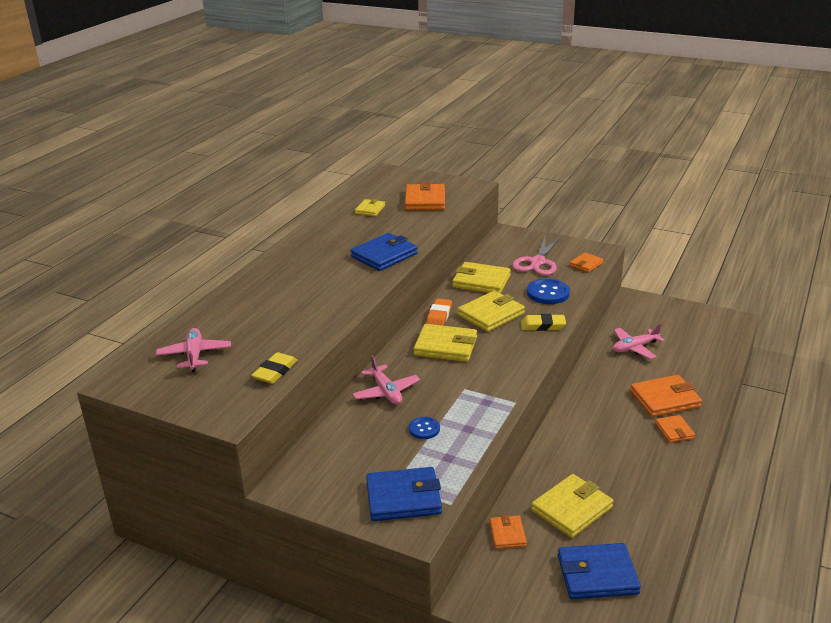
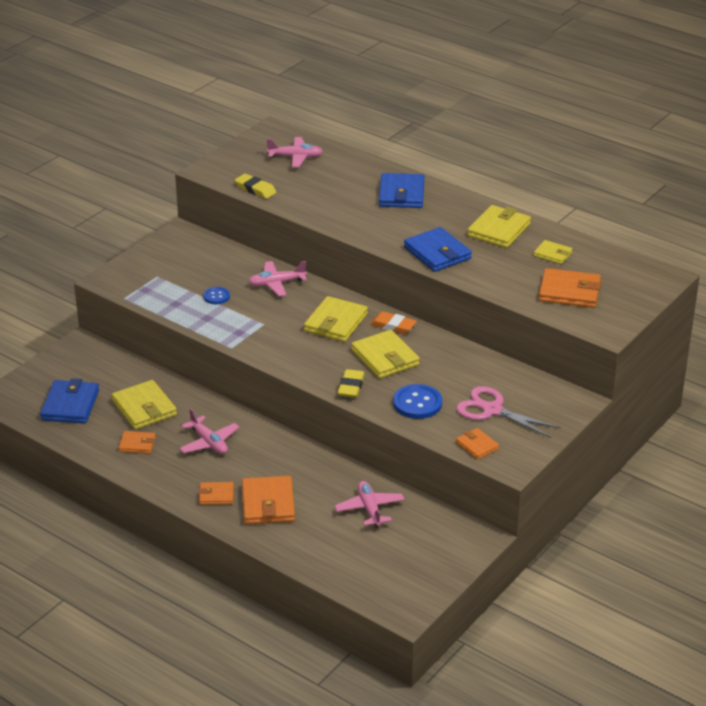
camera: 100 degrees right, 5 degrees up
blue wallet [366,467,442,521] -> blue wallet moved to [379,173,424,208]
yellow wallet [452,262,511,293] -> yellow wallet moved to [467,205,531,248]
orange wallet [490,515,527,549] -> orange wallet moved to [118,431,156,454]
none -> pink plane [179,408,240,454]

